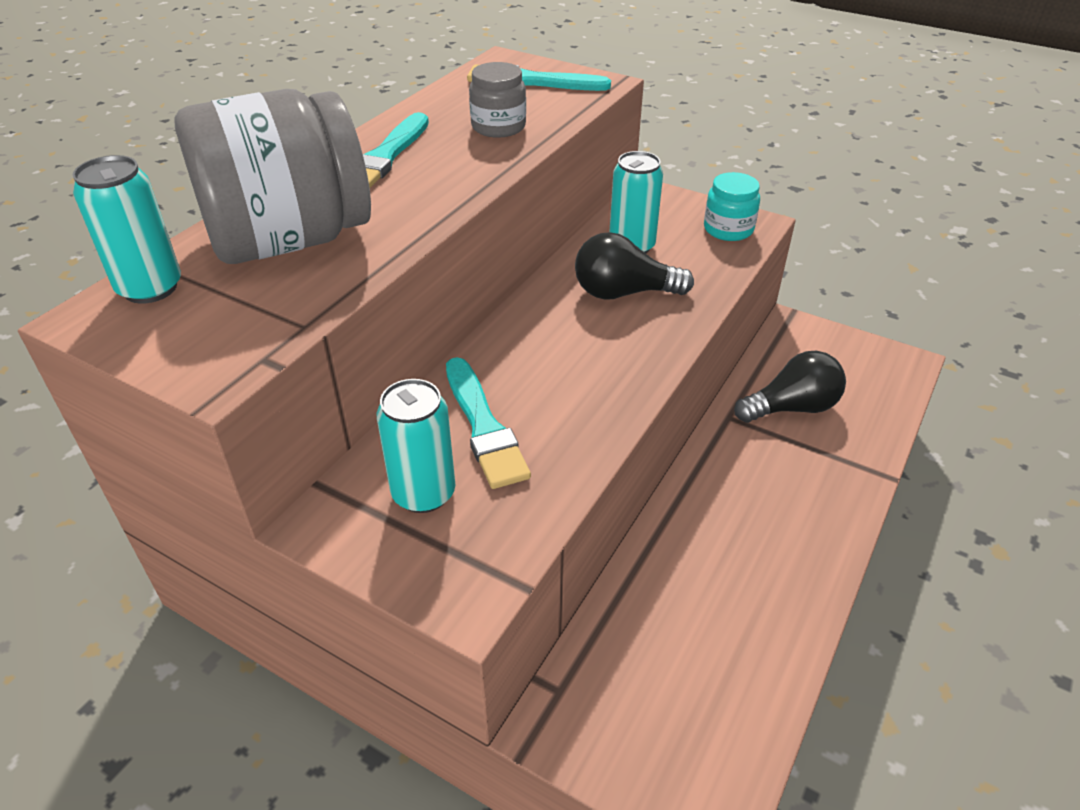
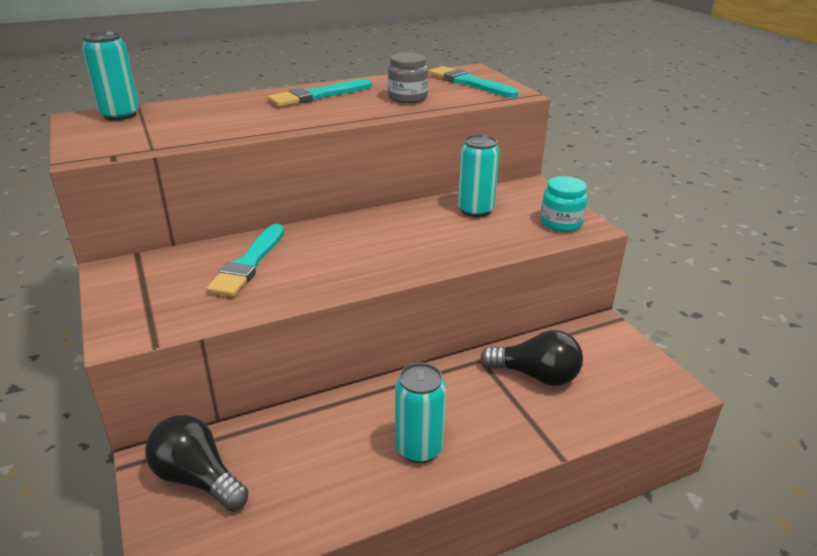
camera: 35 degrees right, 10 degrees down
grey jar [174,89,371,264] -> none
turquoise can [377,379,455,513] -> turquoise can moved to [395,363,446,463]
black light bulb [575,232,694,300] -> black light bulb moved to [145,415,249,511]

